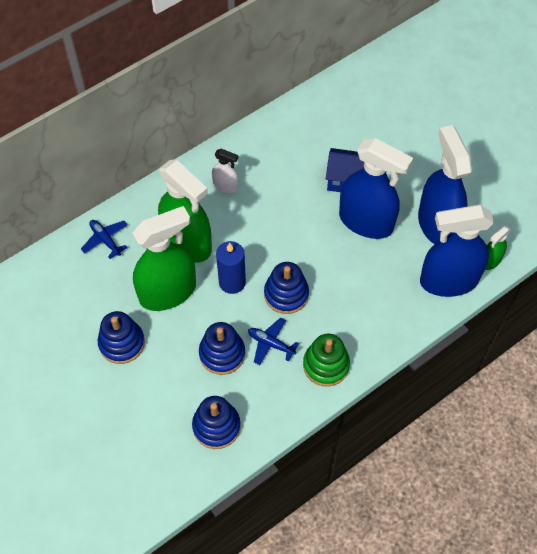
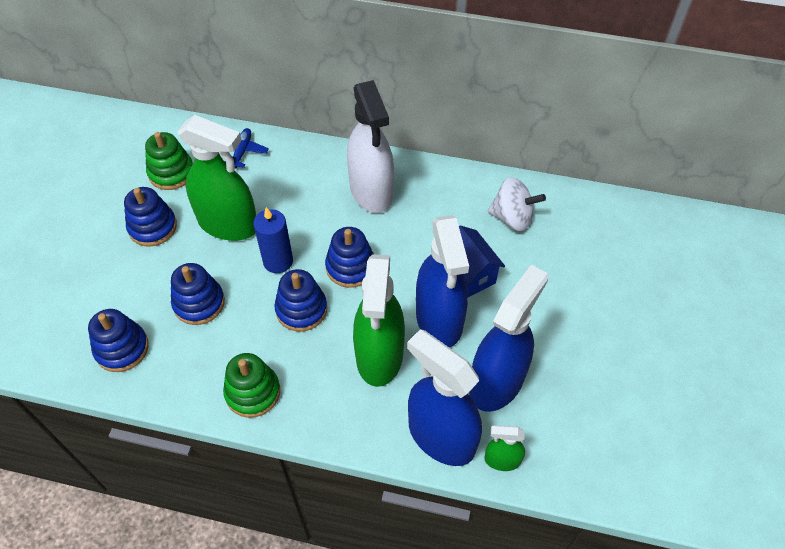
camera: 50 degrees right, 5 degrees down
green spray bottle [158,160,212,263] -> green spray bottle moved to [353,254,405,387]
white spray bottle [212,149,239,193] -> white spray bottle [347,80,394,213], size x2.15
blue plane [248,318,299,365] -> none
none -> green stacking toy [145,132,193,190]
none -> blue stacking toy [325,227,374,288]
none -> white spinning top [488,177,546,231]

